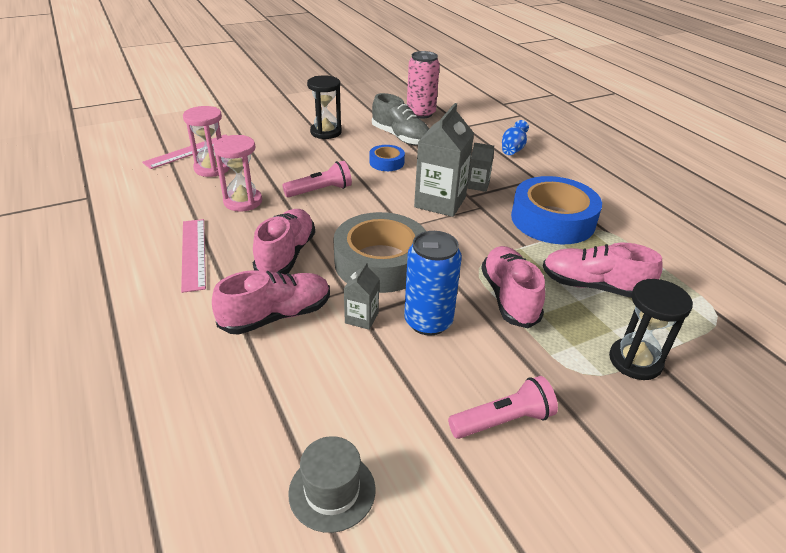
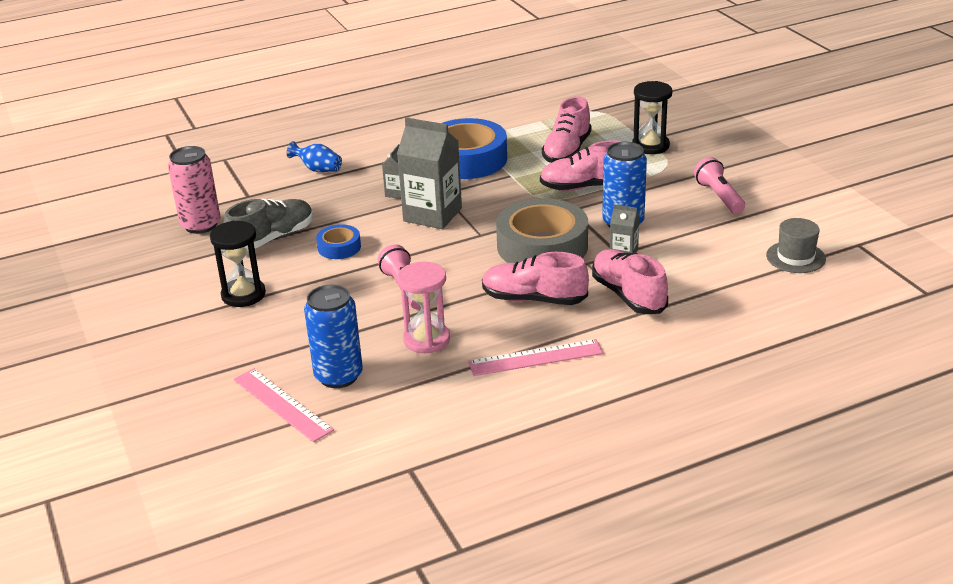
camera: 85 degrees left, 5 degrees down
pink hourglass [183,106,229,177] -> blue can [304,284,363,388]

